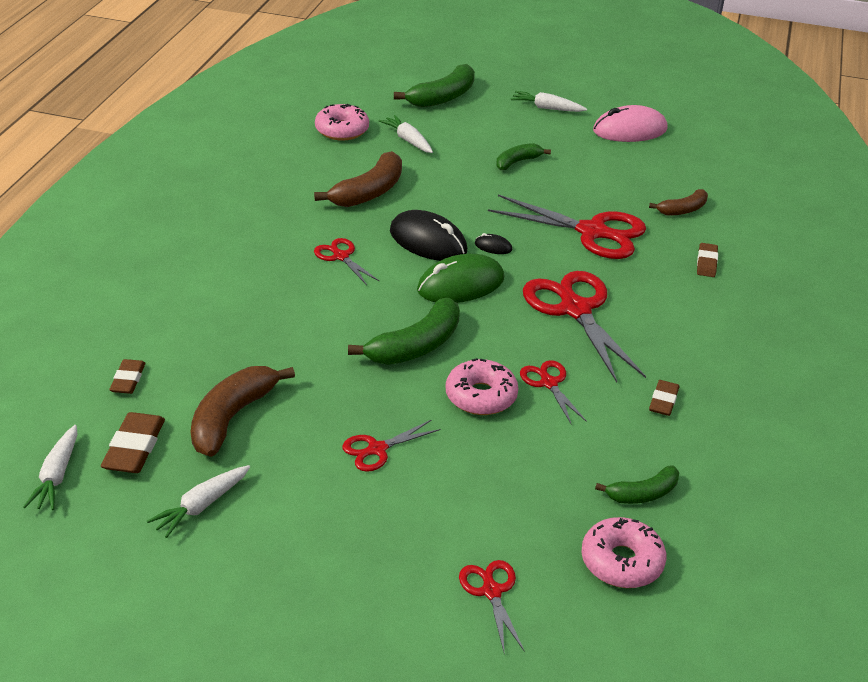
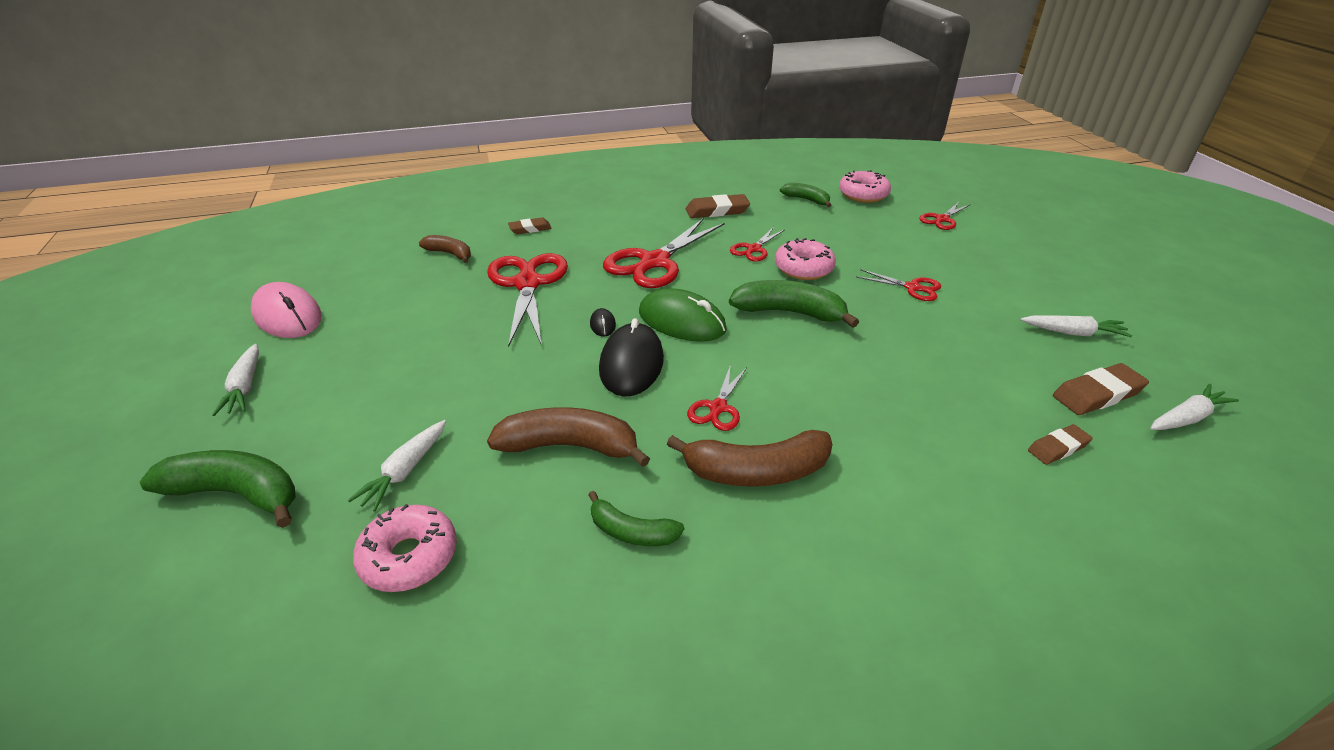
camera: 120 degrees left, 0 degrees up
brown banana [191,366,295,457] -> brown banana moved to [667,430,833,487]
green banana [496,143,551,170] -> green banana moved to [588,491,684,546]
brown eraser [649,380,679,416] -> brown eraser [686,194,750,218], size x1.57

